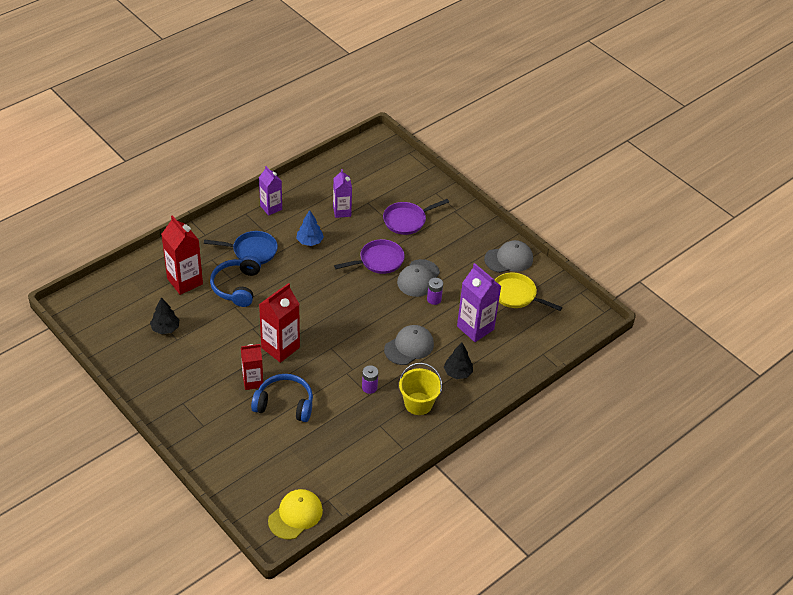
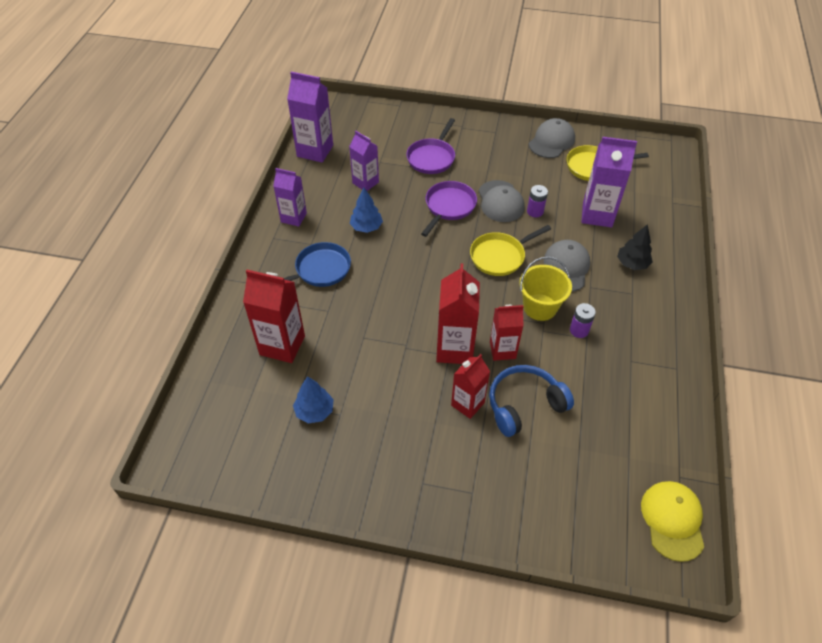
camera: 35 degrees left, 5 degrees up
black tree [150,297,180,334] -> blue tree [293,376,334,423]
blue headphones [210,256,261,307] -> none
yellow bucket [399,363,442,415] -> yellow bucket moved to [519,256,572,321]
none -> purple carton [287,72,333,163]
none -> yellow pan [470,225,551,276]
none -> red carton [490,305,524,361]

